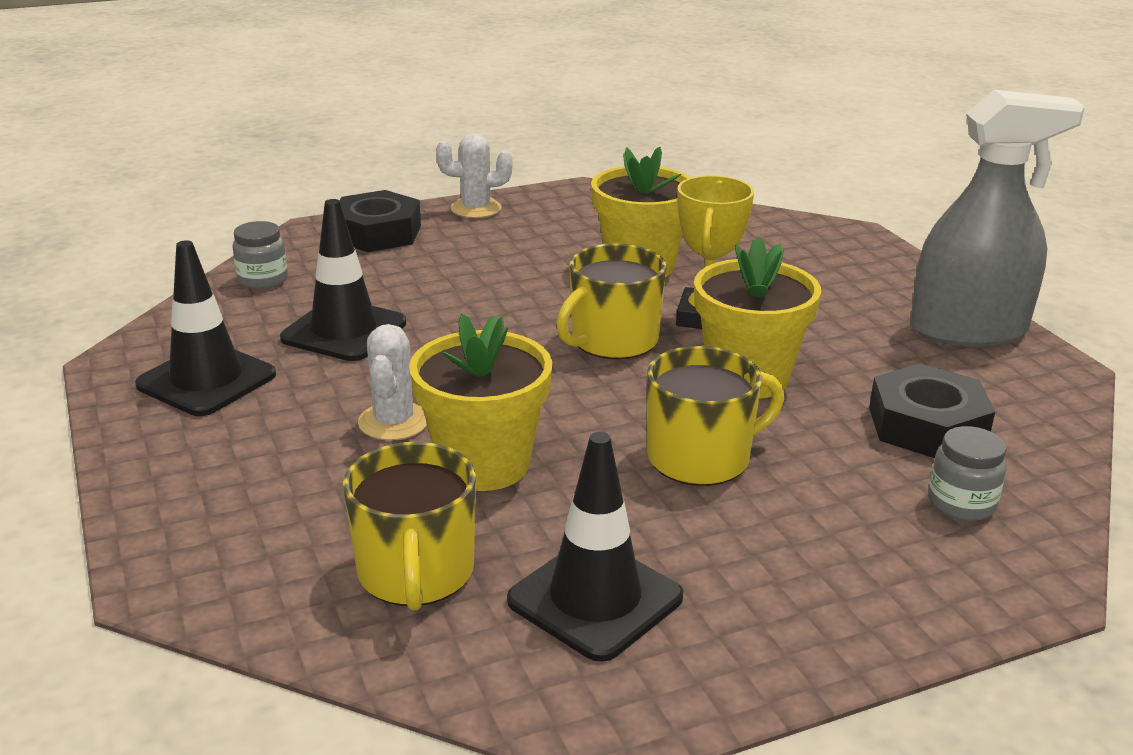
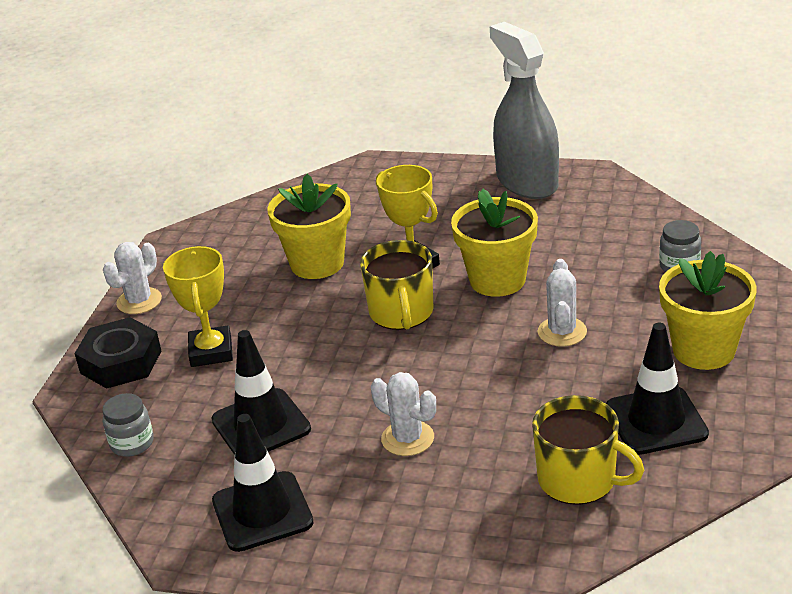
camera: 50 degrees left, 5 degrees up
yellow flower pot [409,314,552,491] -> yellow flower pot moved to [659,251,756,370]
yellow mug [647,346,785,486] -> white cactus [538,259,587,347]
black nut [869,363,995,458] -> none
grey spray bottle [910,90,1085,347] -> grey spray bottle turned 60 degrees counterclockwise [490,22,559,199]
none -> yellow trophy [163,246,233,367]

